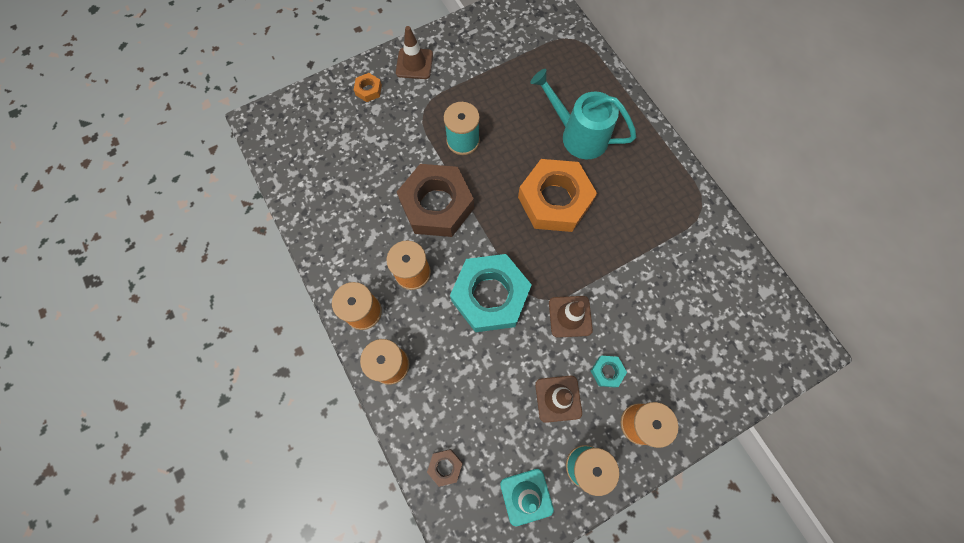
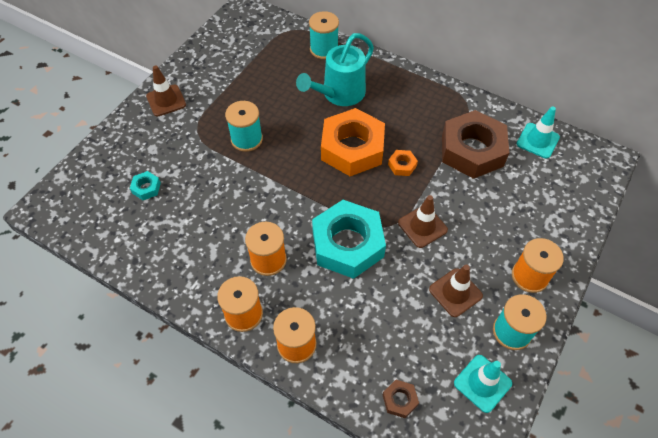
camera: 30 degrees left, 15 degrees down
orange nut [354,73,382,102] -> orange nut moved to [388,150,418,176]
brown nut [397,164,474,237] -> brown nut moved to [442,110,509,179]
turquoise watering can [531,69,636,159] -> turquoise watering can turned 45 degrees counterclockwise [296,33,374,106]
turquoise nut [591,356,627,387] -> turquoise nut moved to [130,171,161,200]
none -> turquoise spool [309,11,339,59]
none -> turquoise traffic cone [517,106,560,158]

